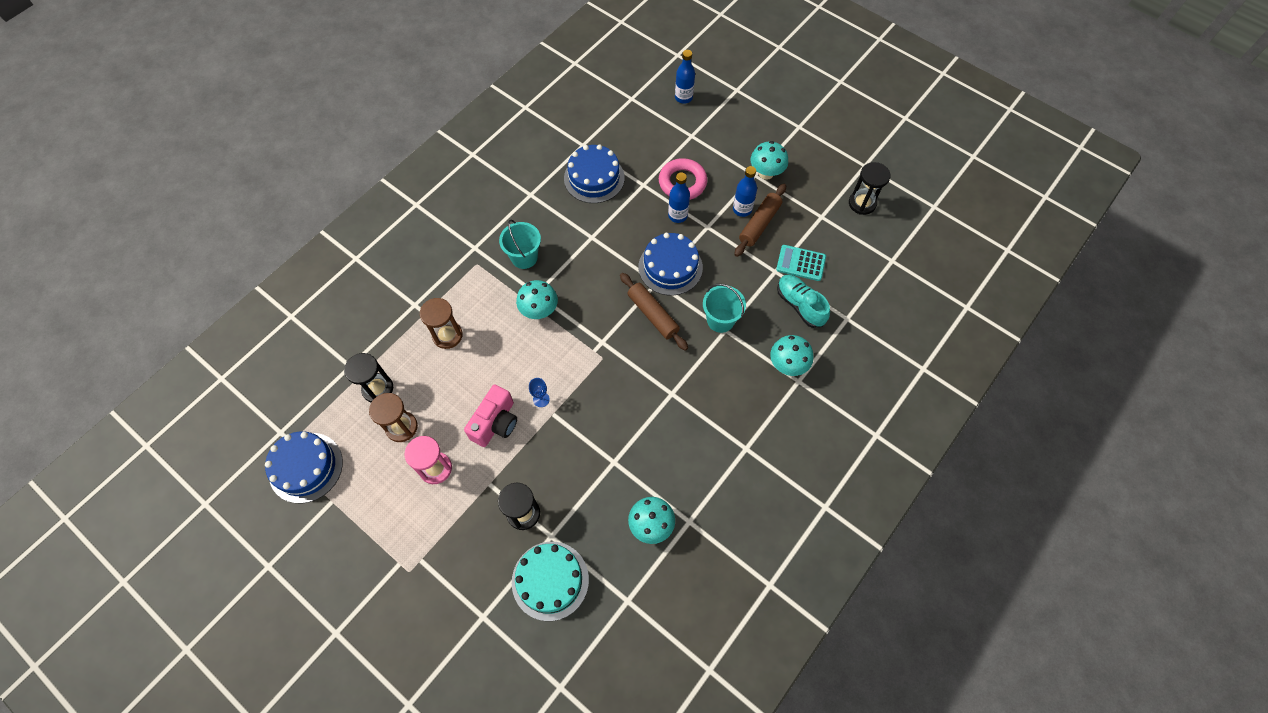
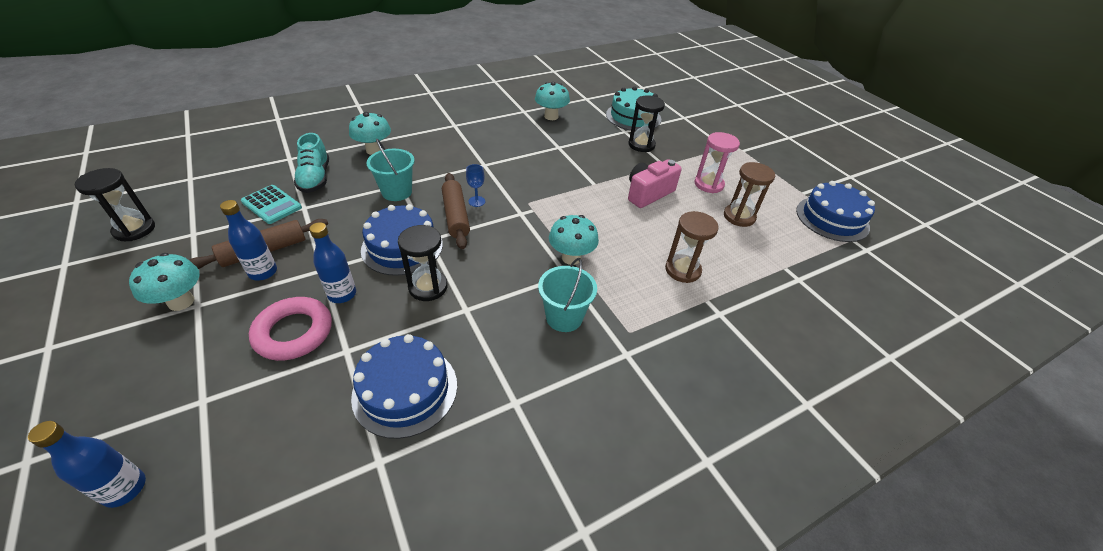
camera: 160 degrees left, 20 degrees down
black hourglass [344,353,393,402] -> black hourglass moved to [398,225,448,301]
blue goblet [529,378,550,407] -> blue goblet moved to [466,164,485,207]

